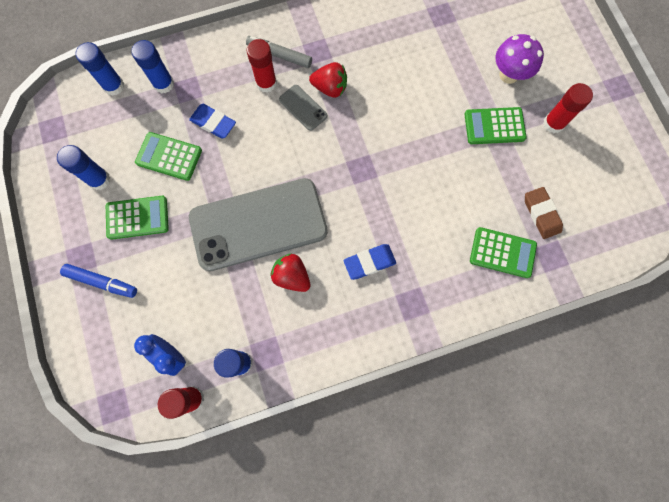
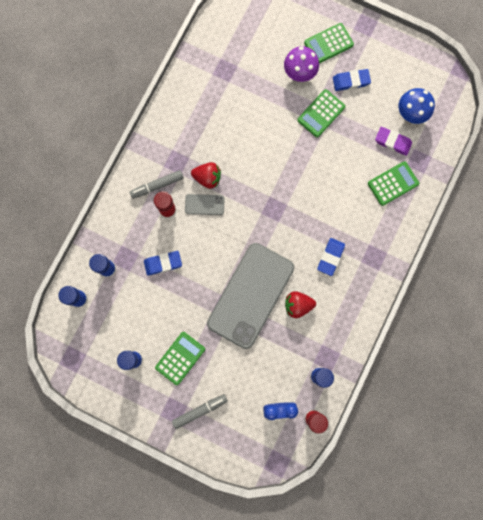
camera: 45 degrees left, 5 degrees up
blue marker [60,264,137,298] -> grey marker [172,394,228,429]
green calculator [135,132,202,181] -> green calculator moved to [304,23,354,64]
red strawberry [309,62,347,98] -> red strawberry turned 45 degrees clockwise [191,162,221,189]
brown eraser [525,187,563,239] -> purple eraser [375,127,412,156]
red glue stick [543,83,593,133] -> blue eraser [333,69,371,91]
none -> blue mushroom [399,88,435,124]

